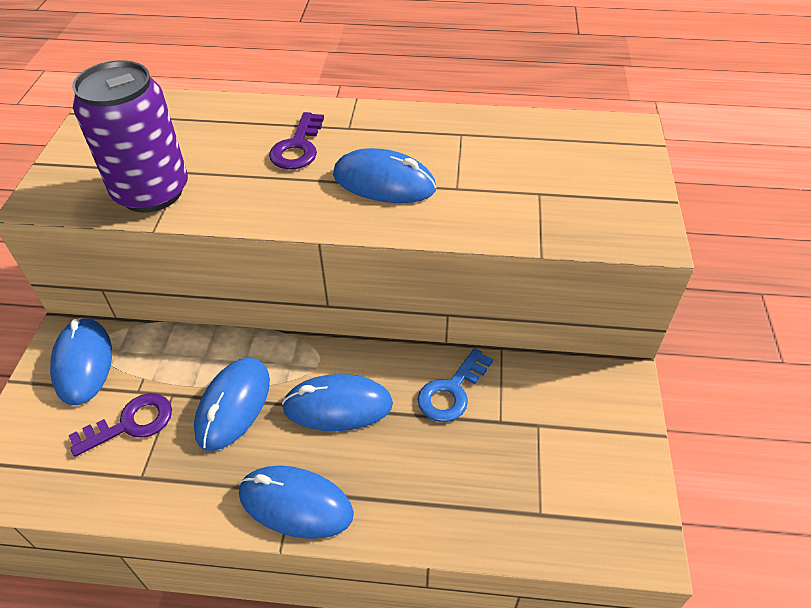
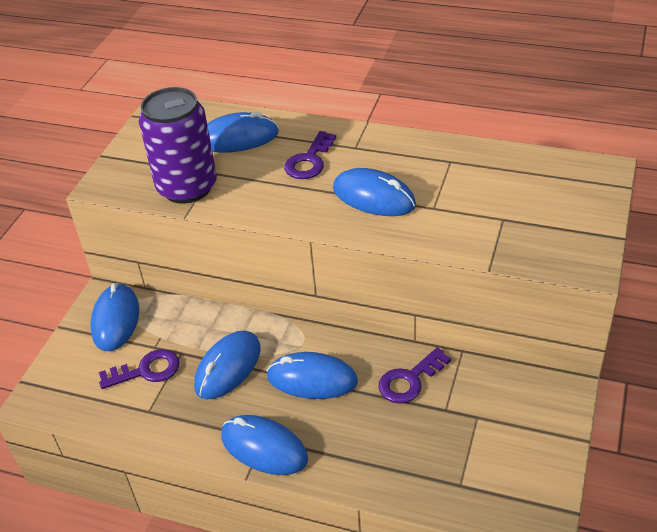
camera: 15 degrees right, 5 degrees down
blue key [417,348,493,422] -> purple key [378,348,451,404]
none -> blue mouse [207,112,279,153]

